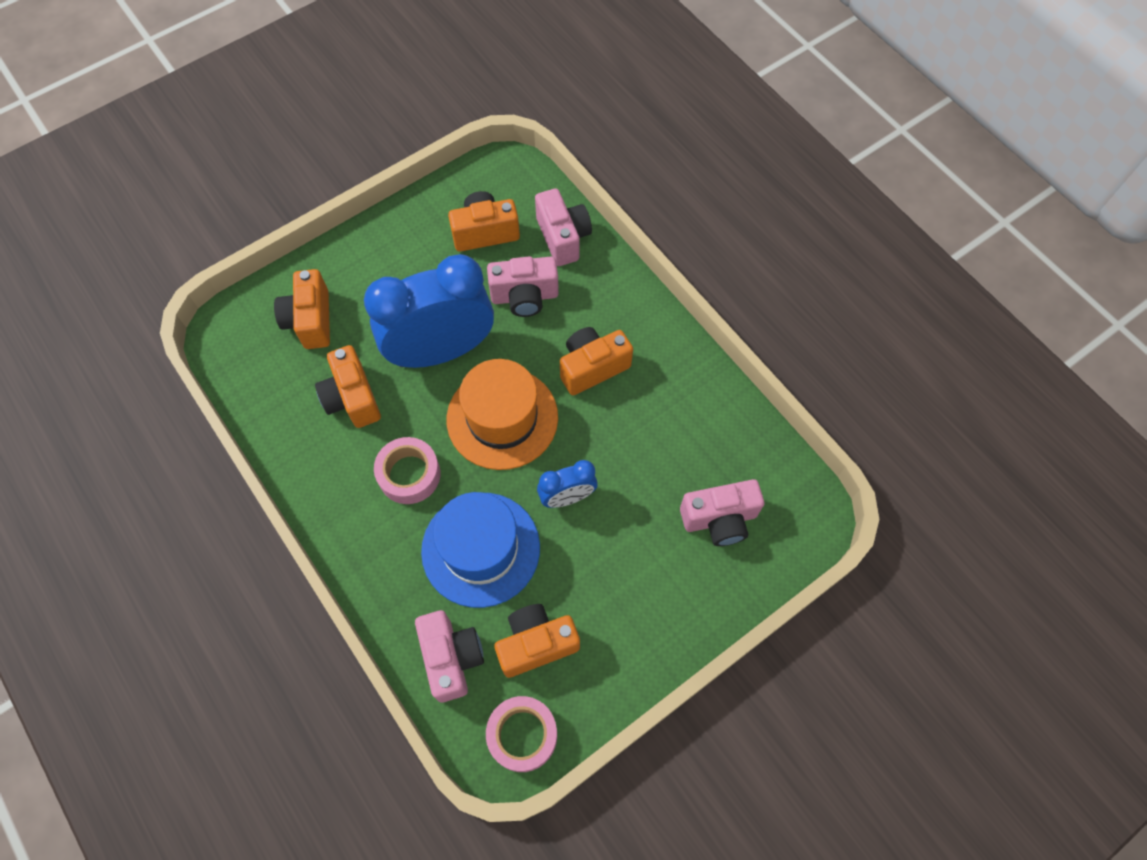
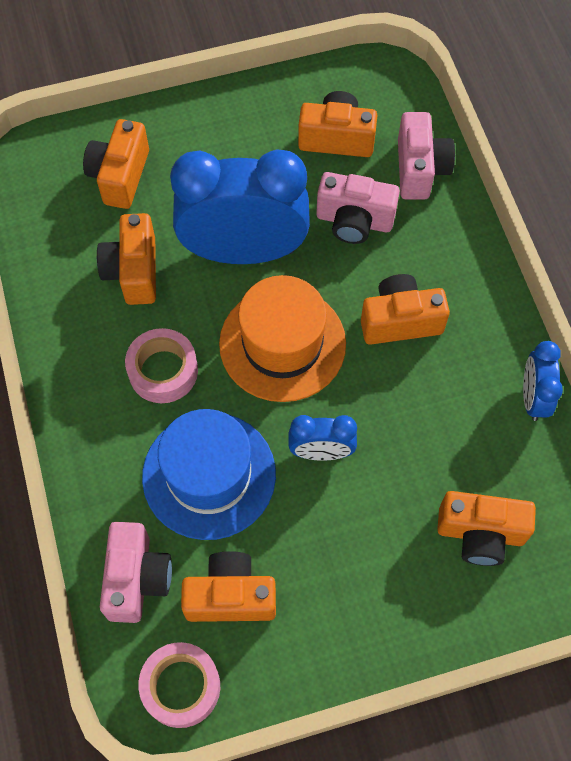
camera: 20 degrees right, 0 degrees up
pink camera [680,479,764,546] -> orange camera [437,491,536,566]
none -> blue clock [523,341,563,421]

